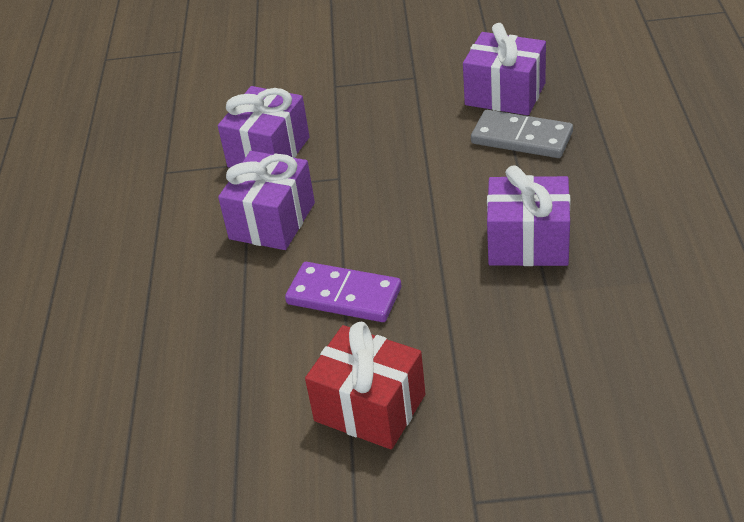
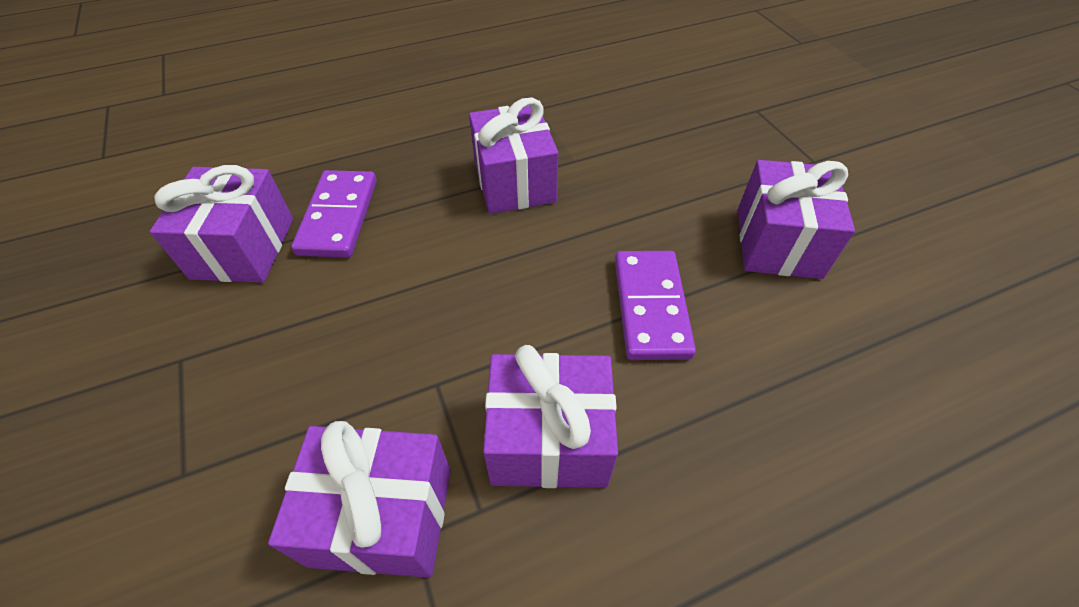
camera: 115 degrees left, 10 degrees up
red gift [305,321,425,449] -> purple gift [738,160,855,279]
grey domino [471,110,573,158] -> purple domino [291,170,377,258]

